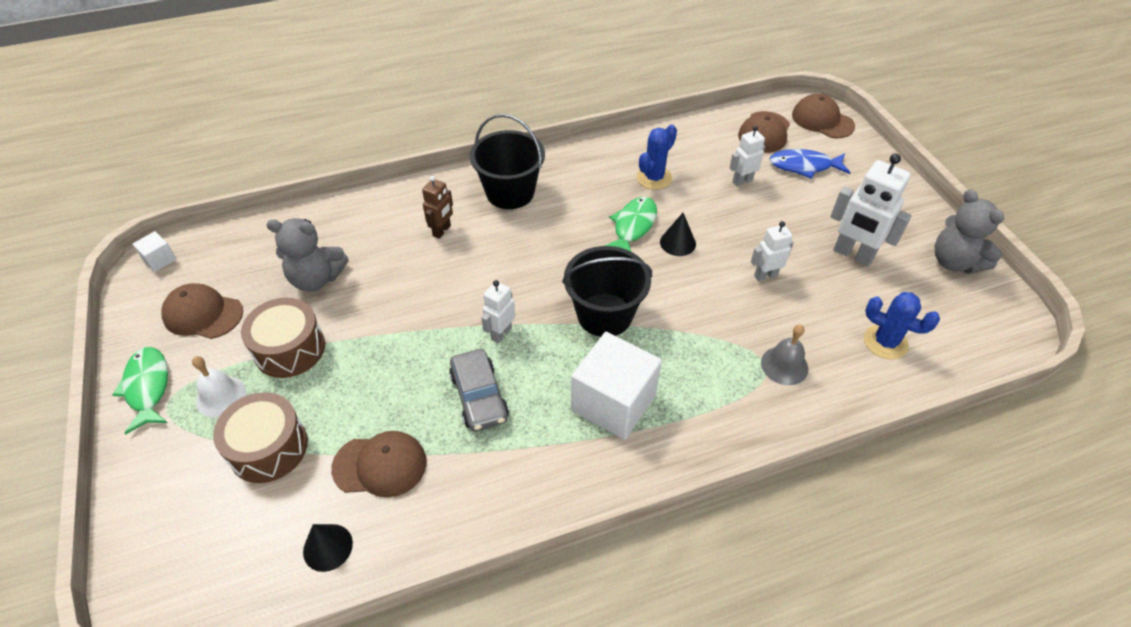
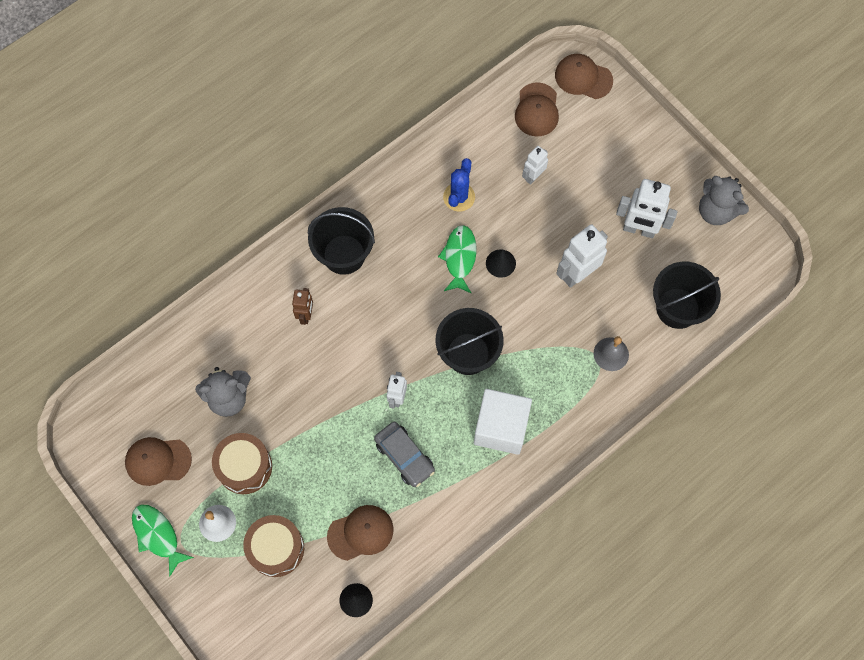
camera: 20 degrees left, 20 degrees up
white cube [133,231,177,272] -> none
white robot [751,221,794,281] -> white robot [556,224,608,288], size x1.72
blue fish [769,149,851,179] -> none
blue cactus [864,292,940,359] -> black bucket [653,262,721,329]

